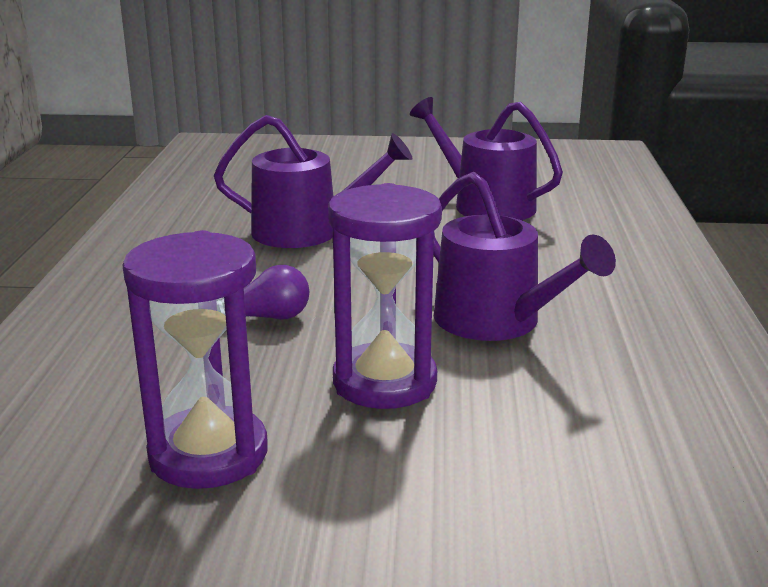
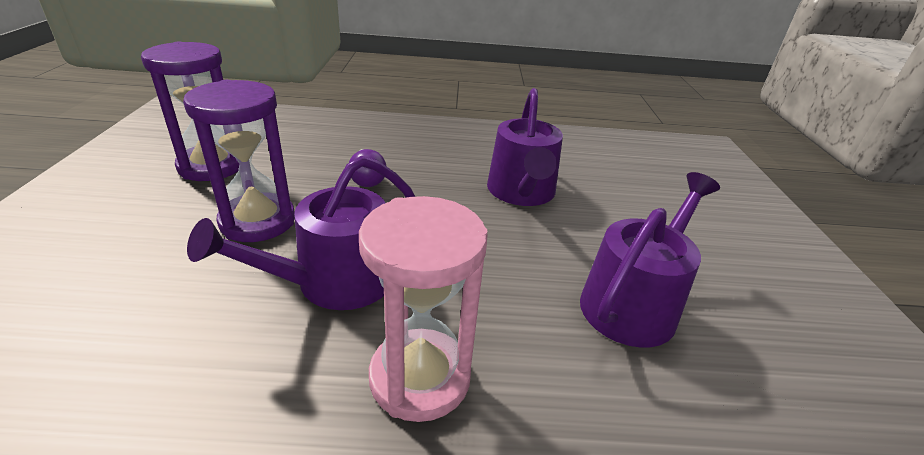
camera: 85 degrees right, 10 degrees up
none -> pink hourglass [359,196,488,422]

